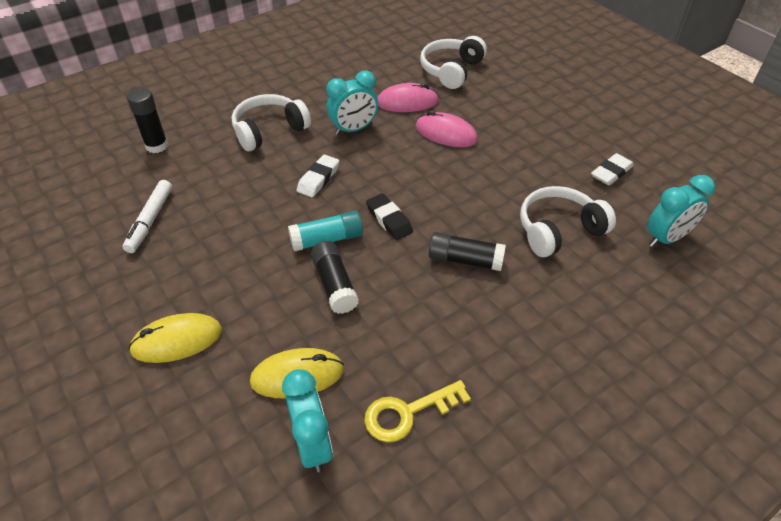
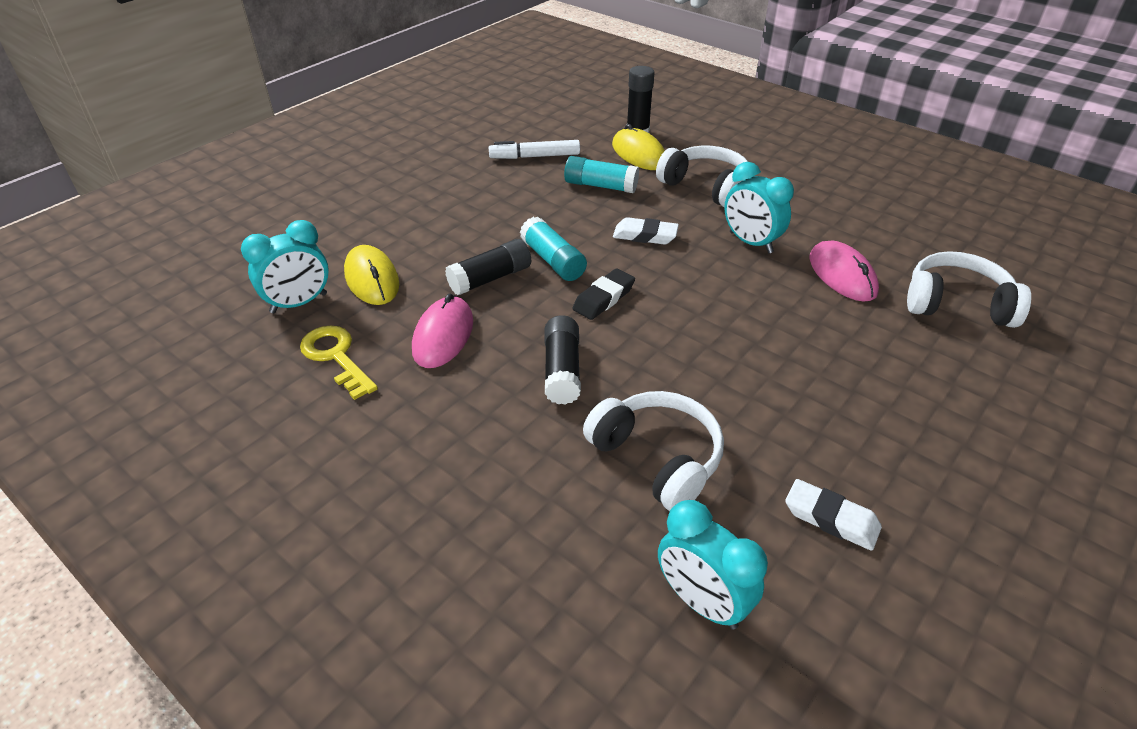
camera: 75 degrees right, 5 degrees down
yellow mouse [128,313,222,363] -> yellow mouse moved to [612,124,665,170]
pink mouse [415,111,478,147] -> pink mouse moved to [412,293,473,368]
none -> turquoise glue stick [564,156,639,193]

